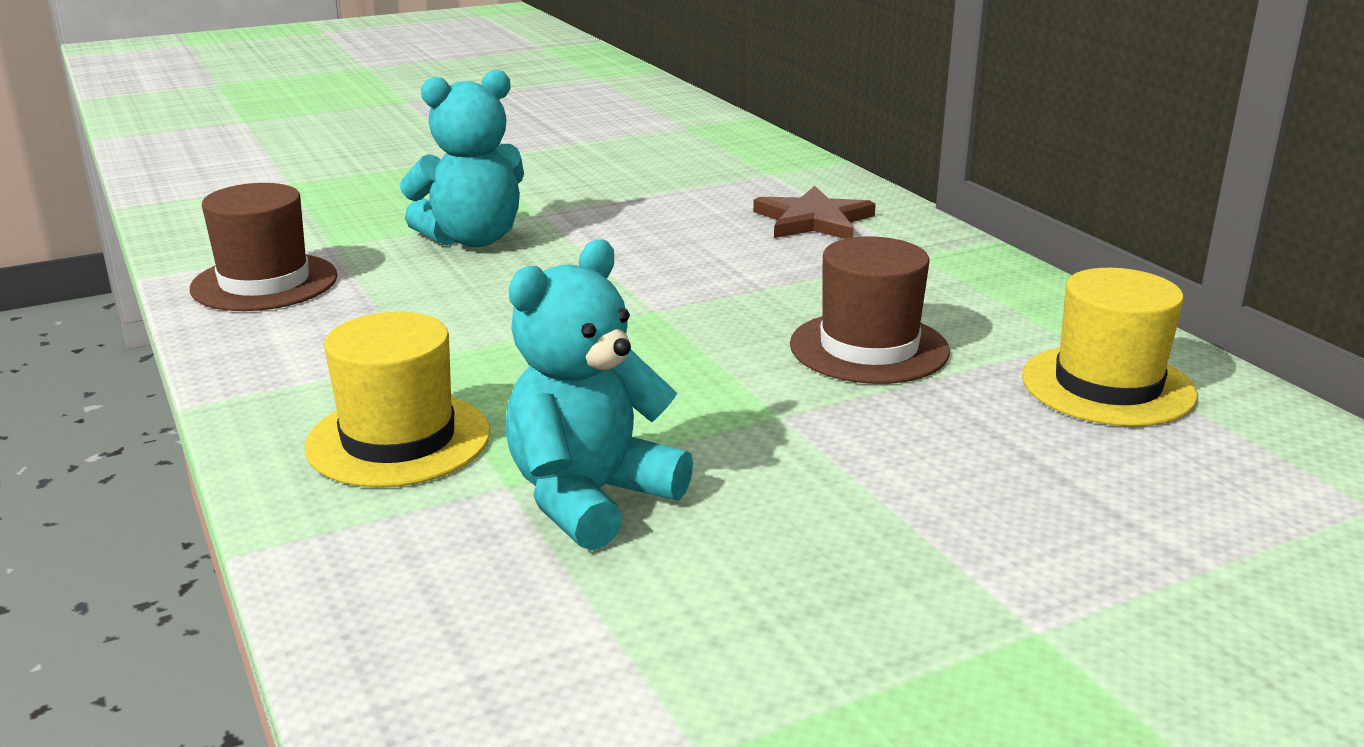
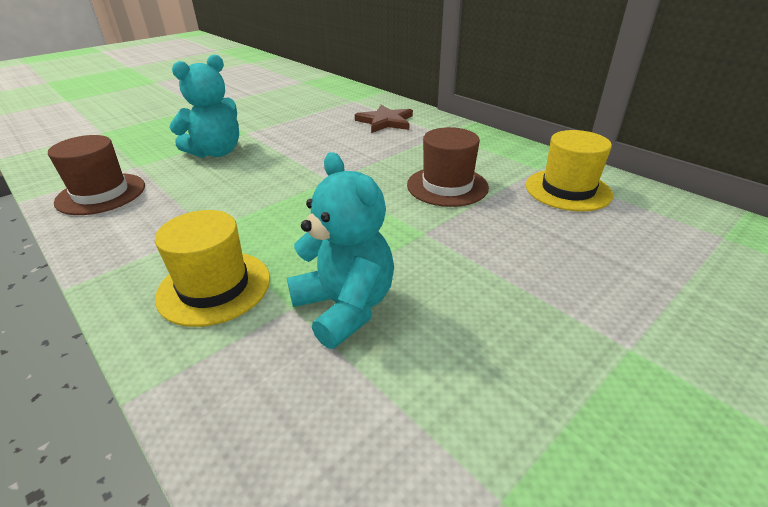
camera: 15 degrees left, 10 degrees up
turquoise teddy bear [505,240,693,550] -> turquoise teddy bear turned 120 degrees clockwise [287,152,394,349]

